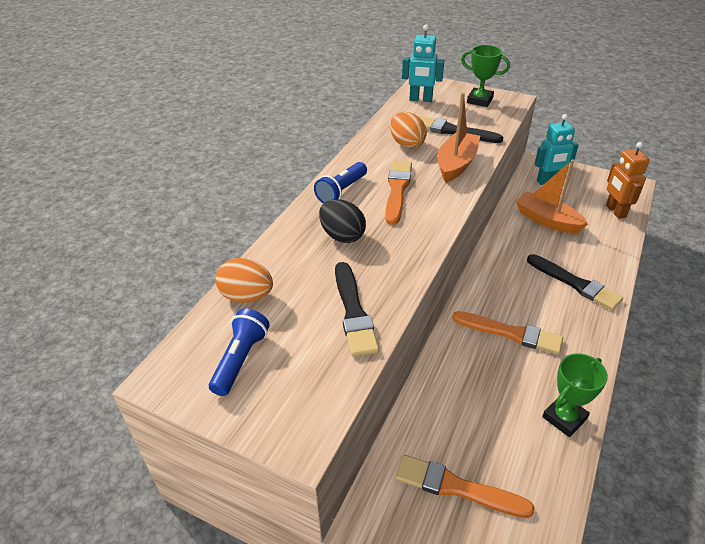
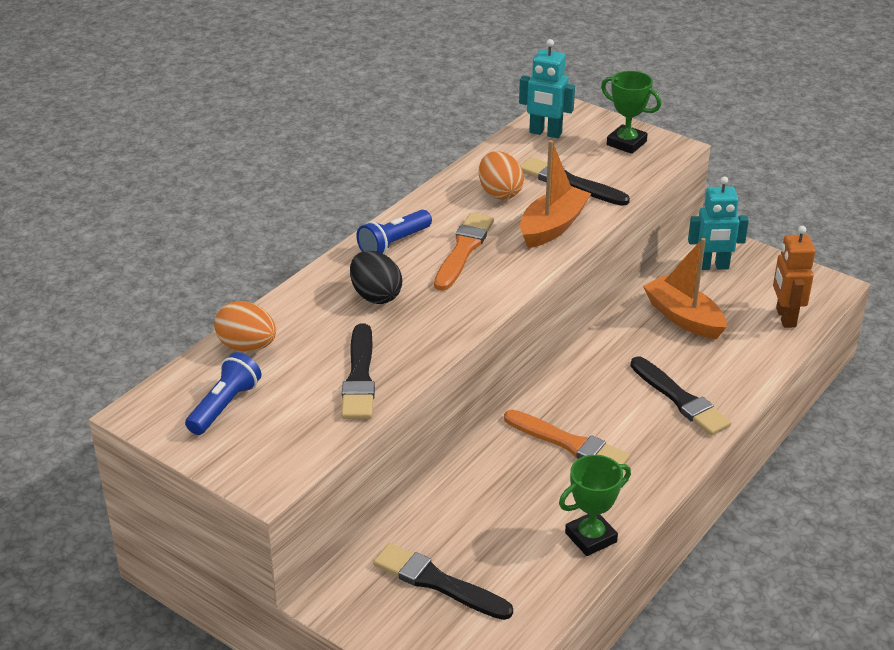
camera: 10 degrees right, 5 degrees down
orange brush [396,455,535,518] -> black brush [373,543,513,620]

